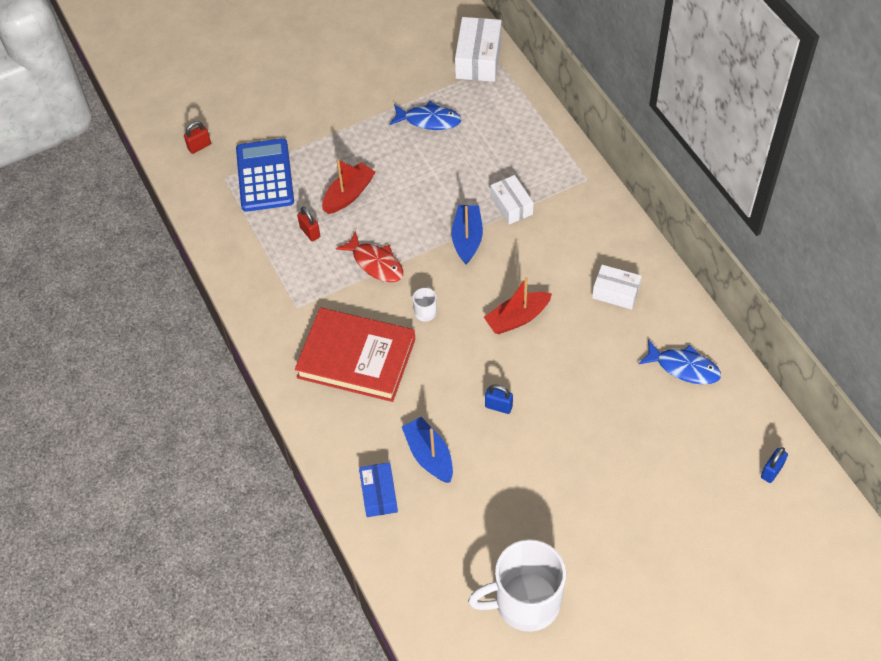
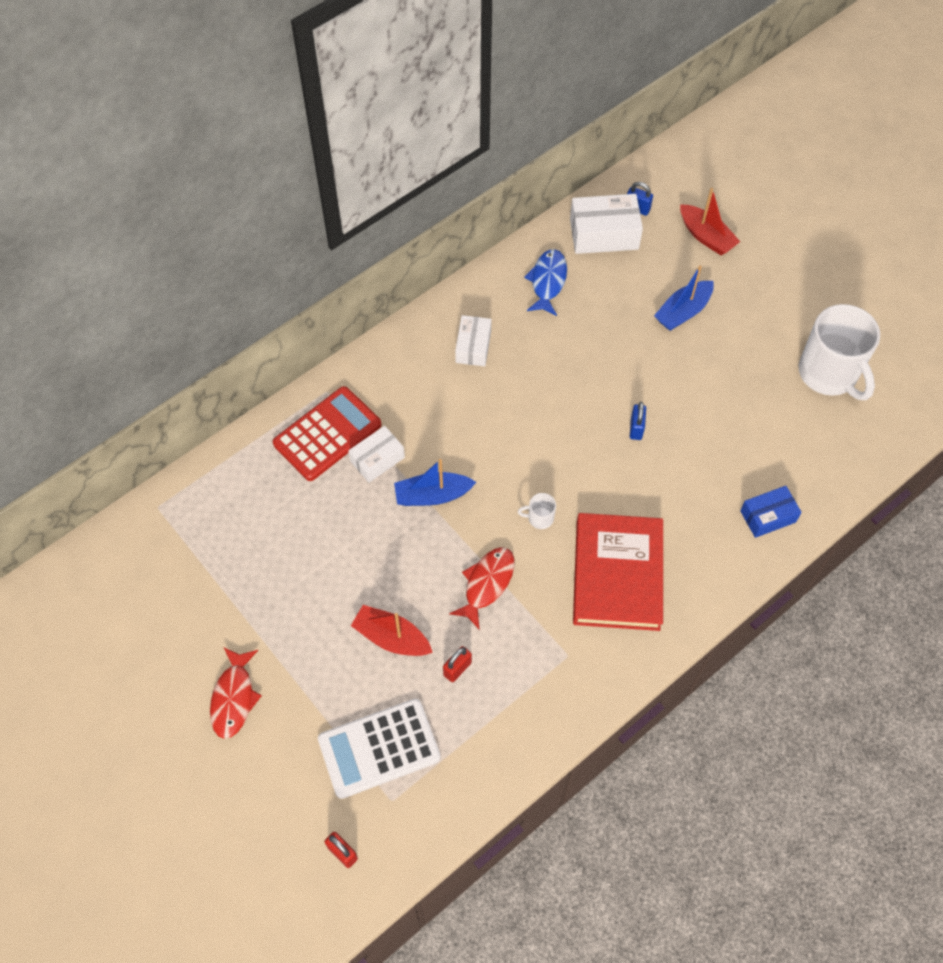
camera: 105 degrees left, 5 degrees up
blue calculator [236,138,294,212] -> white calculator [318,699,441,799]
blue fish [390,101,461,130] -> none
blue boat [402,417,453,483] -> blue boat moved to [654,265,714,331]
white box [455,17,502,82] -> white box moved to [570,194,643,254]
red boat [484,277,552,334] -> red boat moved to [680,188,741,255]
none -> red fish [210,648,262,739]
none -> red calculator [273,386,381,481]

